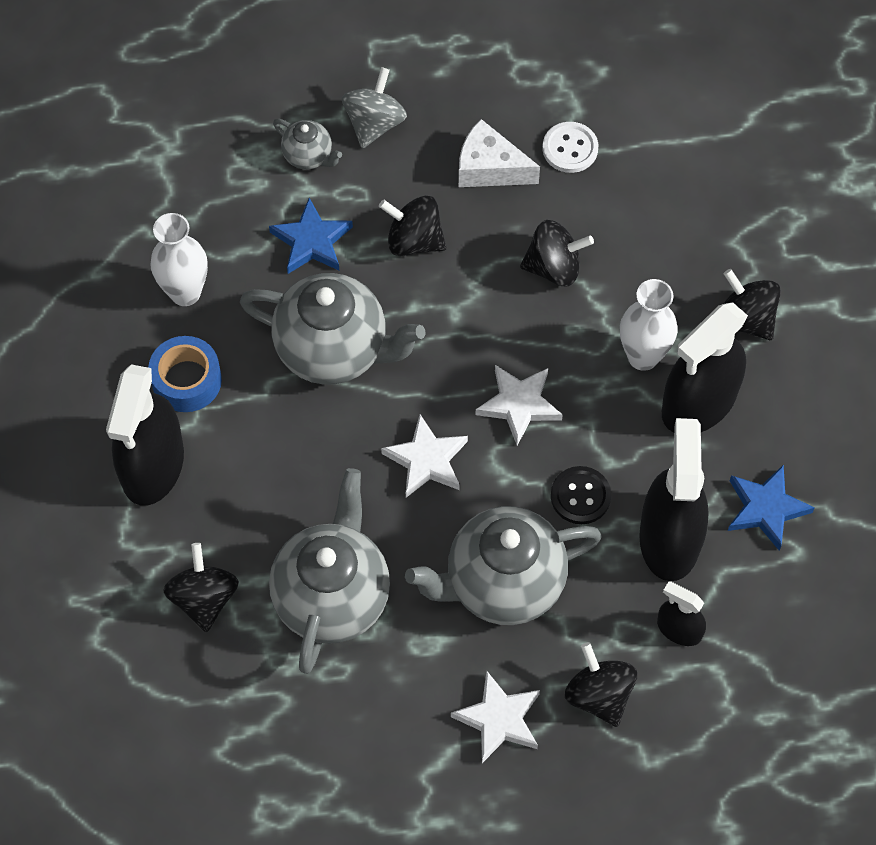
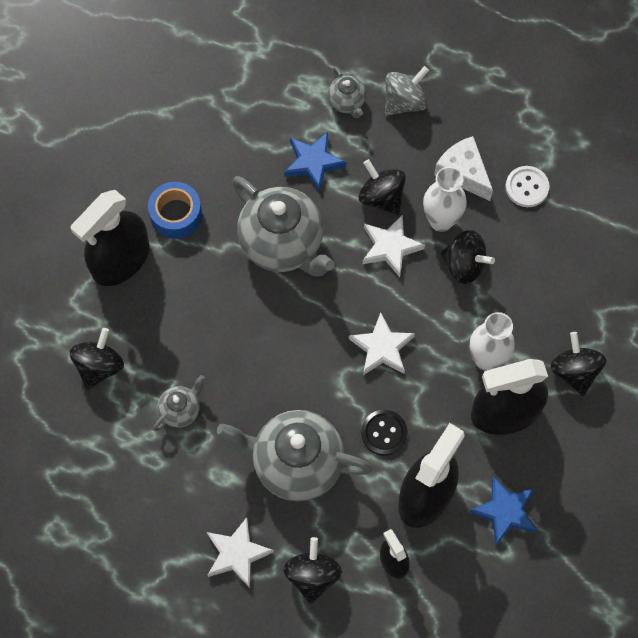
camera: 30 degrees right, 5 degrees up
white vase [150,213,208,306] -> white vase moved to [423,167,467,232]
grey teapot [269,468,390,674] -> grey teapot [153,375,205,431], size x0.47
white star [381,415,468,498] -> white star moved to [362,214,425,277]

